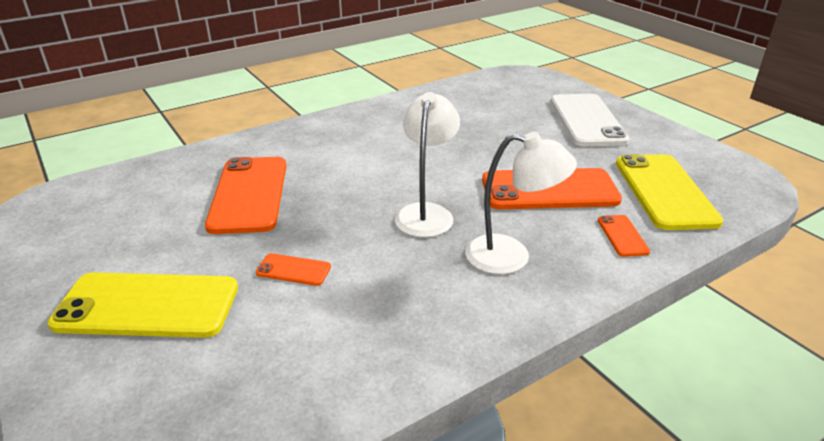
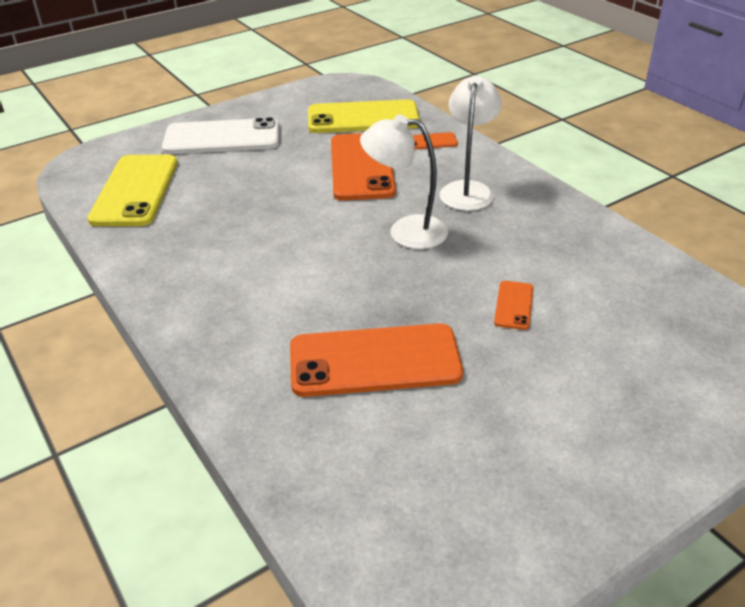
camera: 90 degrees left, 5 degrees up
yellow phone [48,272,238,338] -> yellow phone moved to [87,155,178,226]

